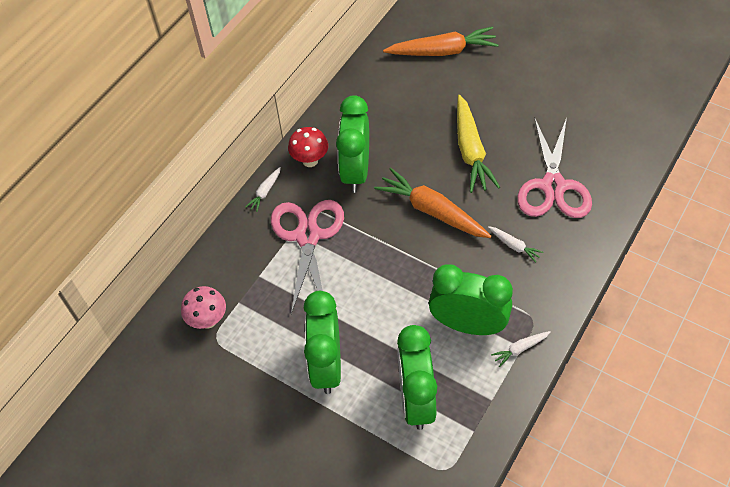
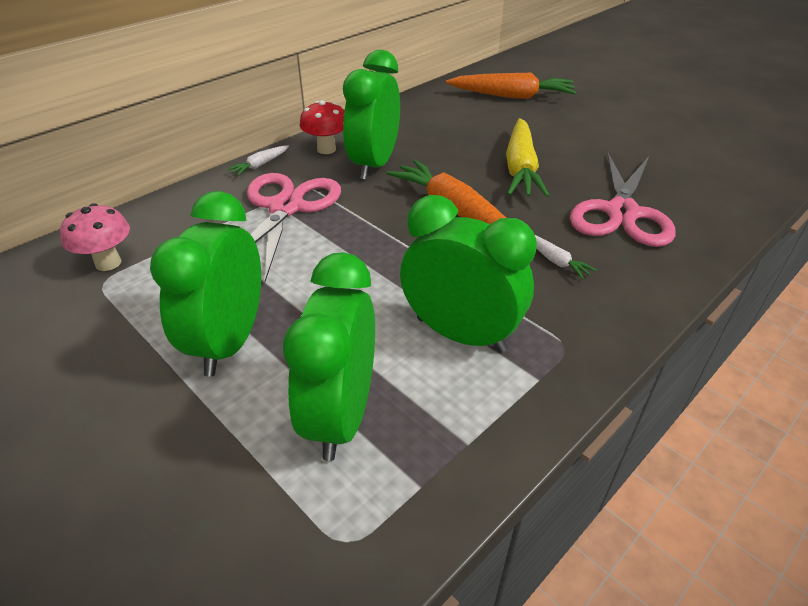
camera: 10 degrees right, 15 degrees down
white carrot [491,331,550,367] -> none

